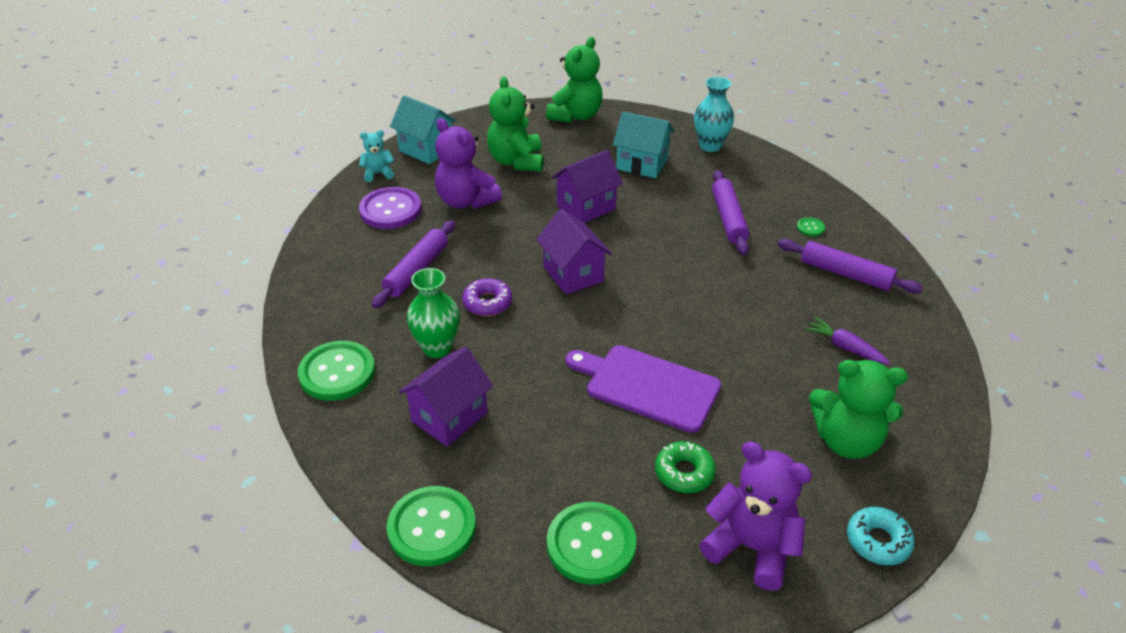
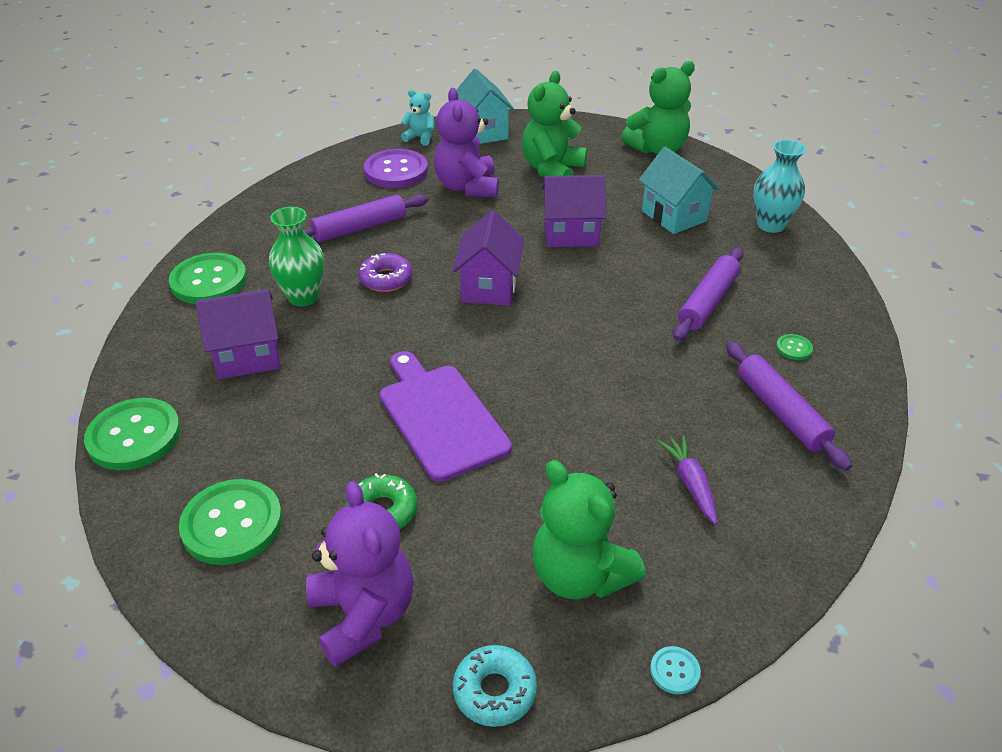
camera: 35 degrees right, 0 degrees up
none -> turquoise button [650,646,701,694]

